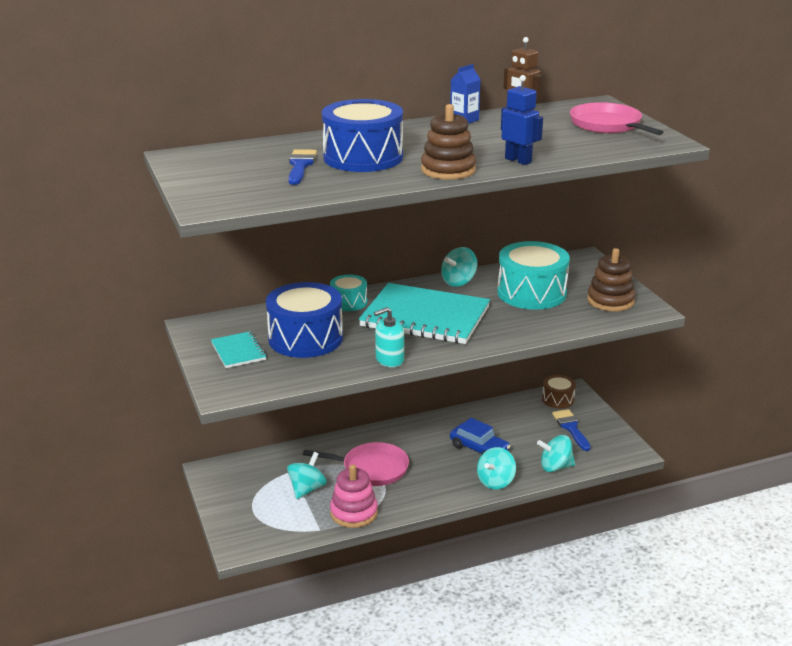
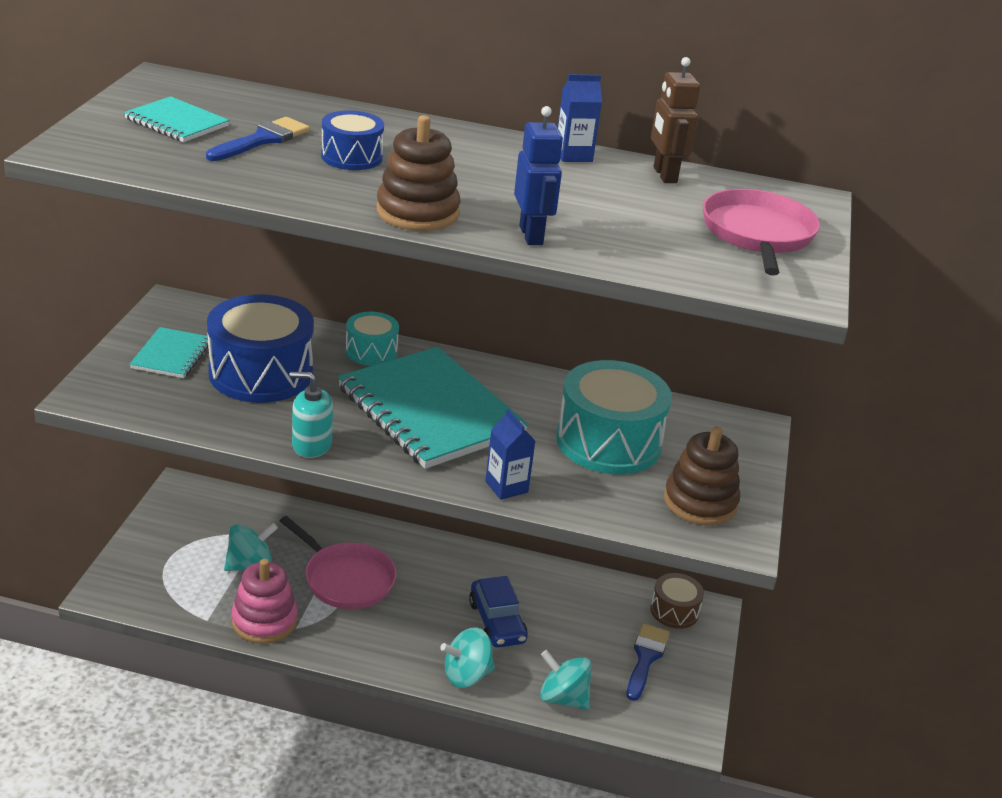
camera: 30 degrees right, 5 degrees up
blue drum [322,99,403,172] -> blue drum [321,110,384,170], size x0.53
turquoise spinning top [441,247,477,287] -> none
none -> turquoise notebook [124,96,229,142]
none -> blue carton [485,409,536,500]

